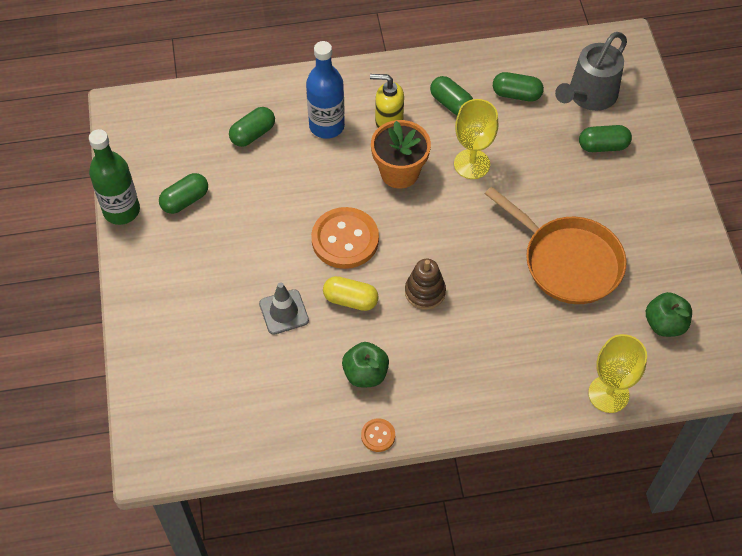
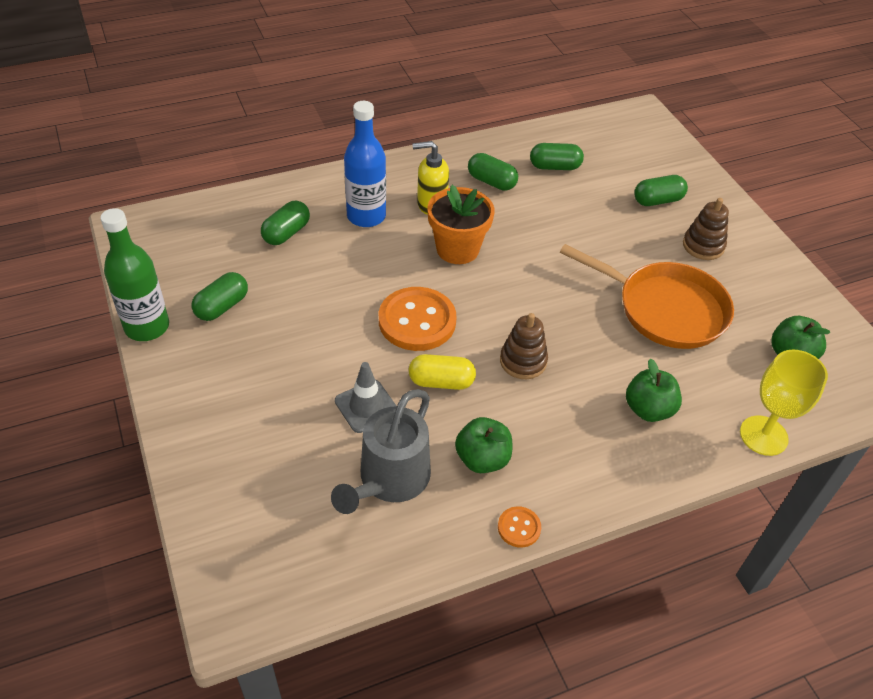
camera: 15 degrees left, 10 degrees down
yellow goblet [454,99,498,179] -> none
grey watering can [555,32,627,111] -> grey watering can moved to [331,389,431,514]
none -> green apple [626,359,682,422]
none -> brown stacking toy [683,198,729,260]

